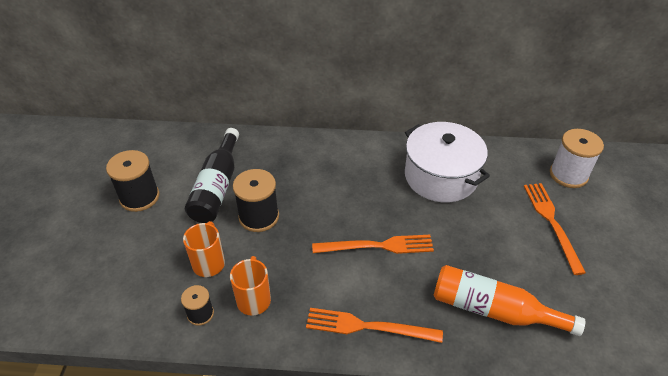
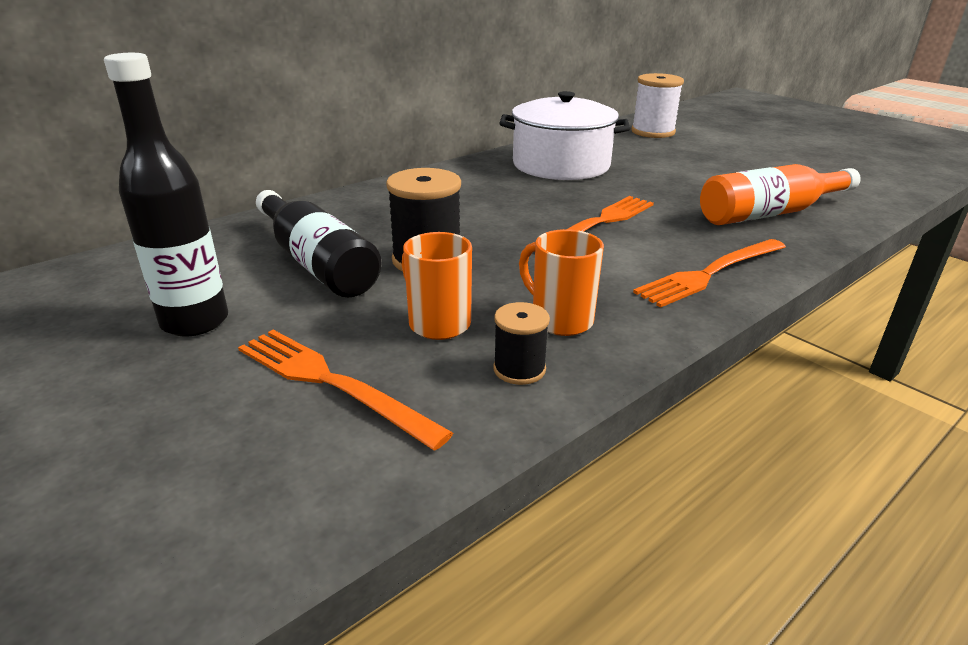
camera: 45 degrees left, 15 degrees down
black spool [106,150,160,212] -> black bottle [104,53,228,336]
orange fork [524,183,586,275] -> orange fork moved to [238,330,453,451]

